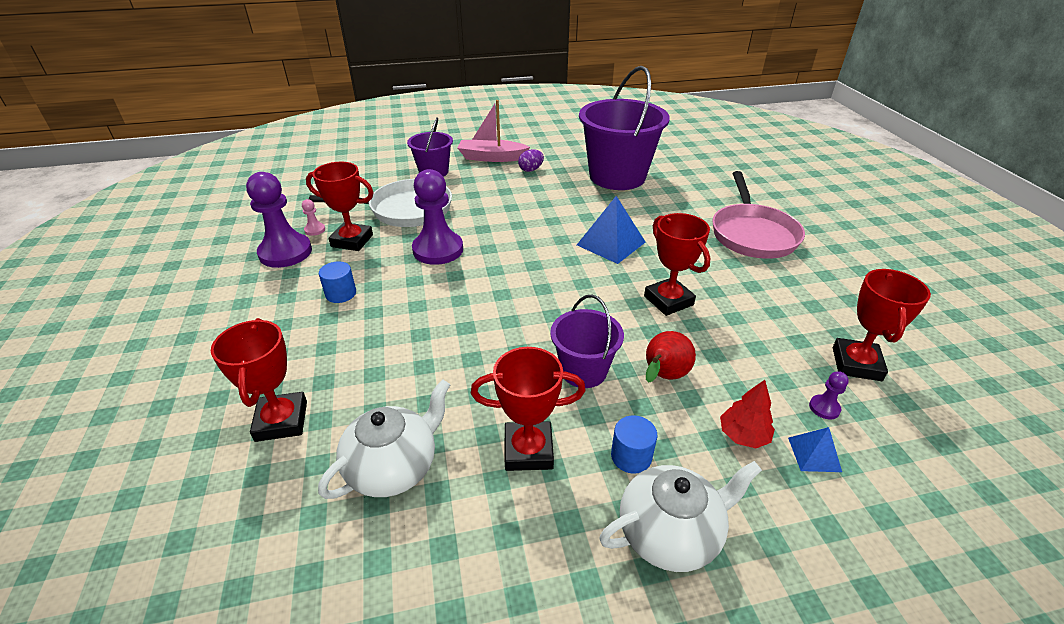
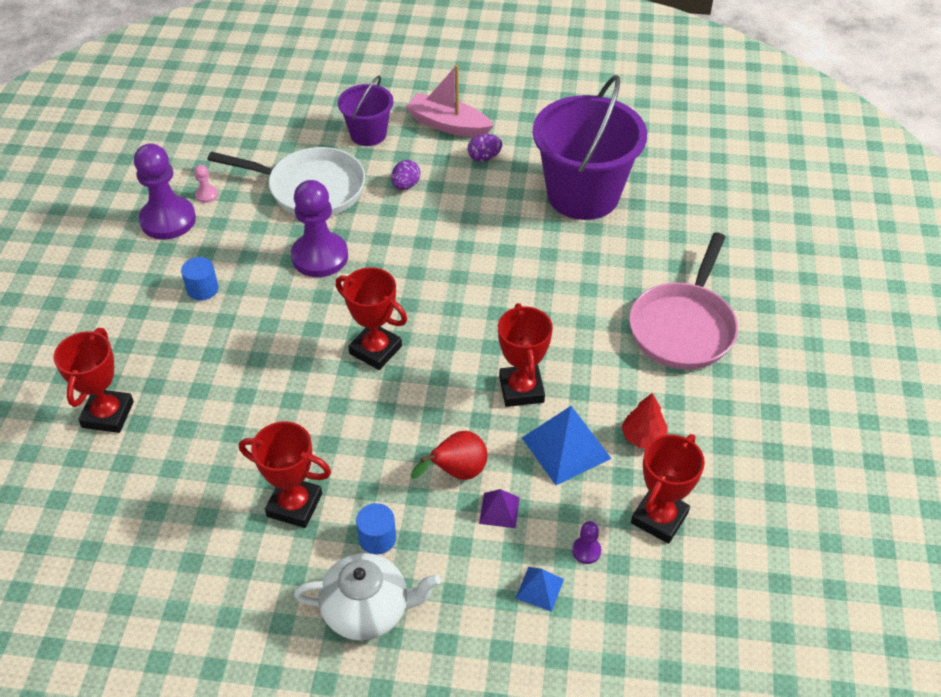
camera: 20 degrees right, 10 degrees up
red trophy [306,162,374,251] -> red trophy moved to [335,267,407,370]
white teapot [318,379,450,499] -> none
purple bucket [550,294,624,388] -> none
blue pyramid [577,196,646,264] -> blue pyramid moved to [522,406,612,485]
red tree [720,380,775,448] -> red tree moved to [621,393,668,448]
none -> purple egg [391,160,420,190]
none -> purple pyramid [479,489,520,528]

